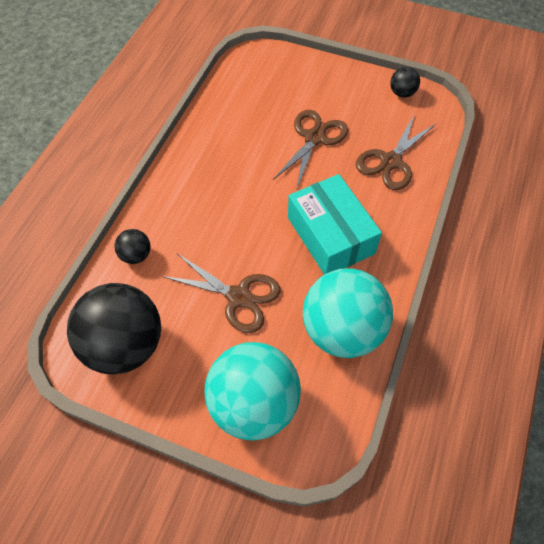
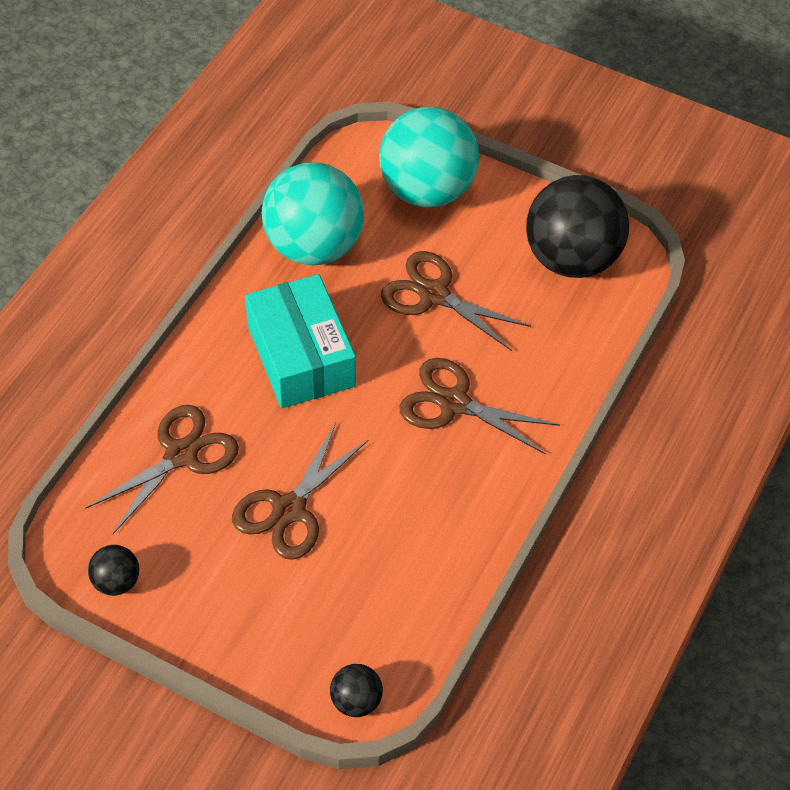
camera: 175 degrees left, 5 degrees down
black ball [114,229,151,264] -> black ball moved to [330,664,383,717]
none -> brown scissors [399,358,560,455]

